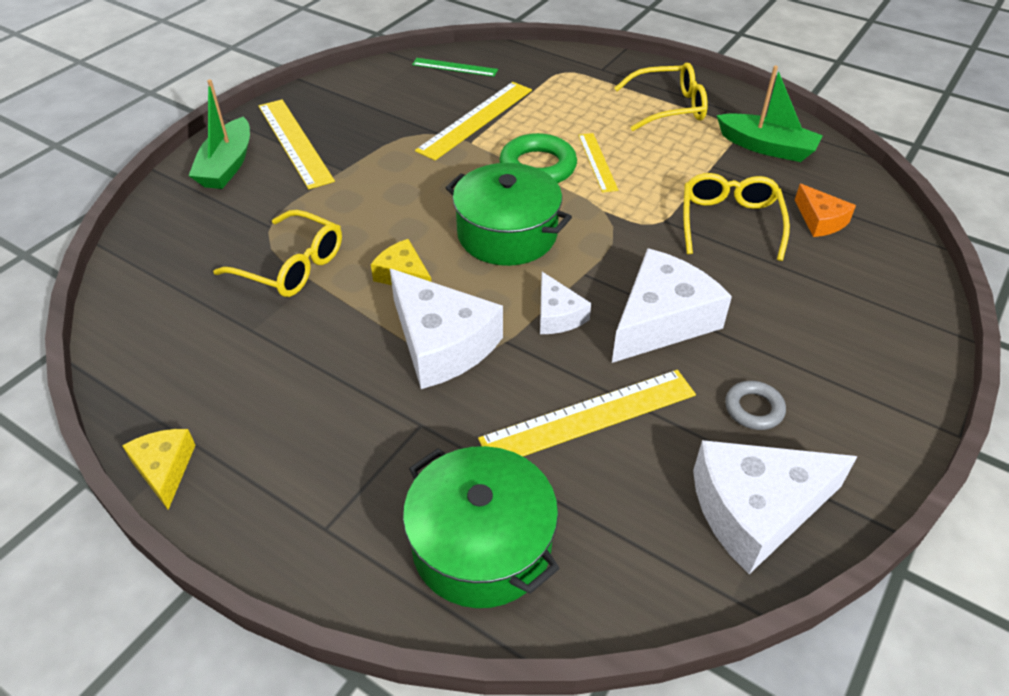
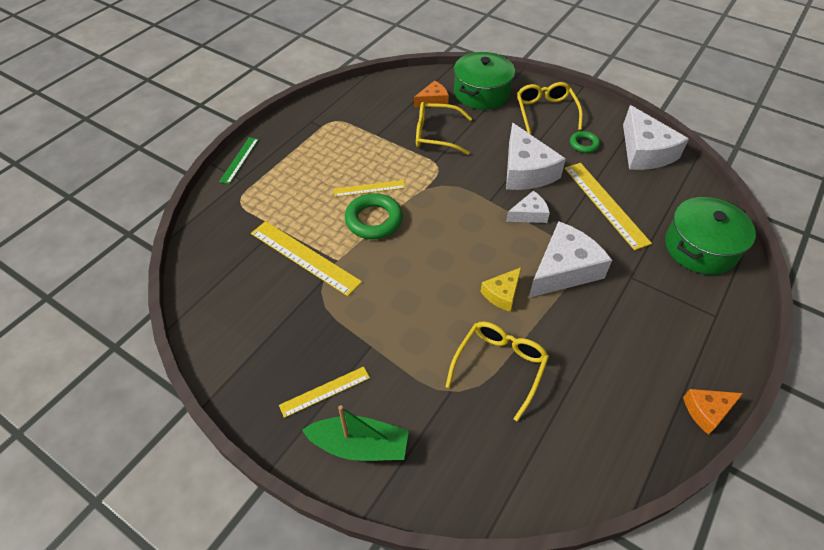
camera: 90 degrees left, 5 degrees up
yellow cheese [122,429,196,510] -> orange cheese [683,389,743,435]
yellow ruler [259,99,335,189] -> yellow ruler [279,366,370,418], size x0.59
green ruler [412,58,498,77] -> green ruler moved to [219,137,259,184]
green pot [446,163,572,266] -> green pot moved to [454,52,515,110]
white cheese [612,248,732,363] -> white cheese turned 150 degrees counterclockwise [506,123,566,190]
yellow glasses [614,62,708,131] -> yellow glasses moved to [517,82,583,134]
green boat [717,66,823,162] -> none
grey ring [725,381,786,430] -> green ring [570,131,600,153]

